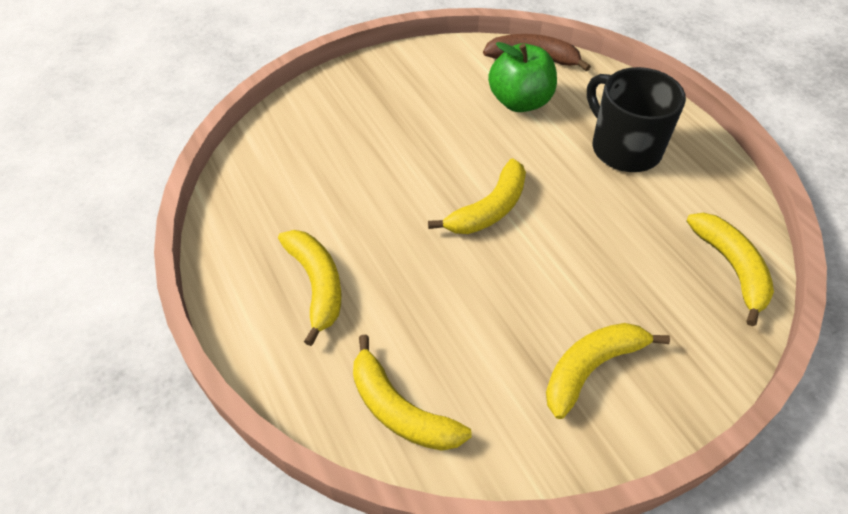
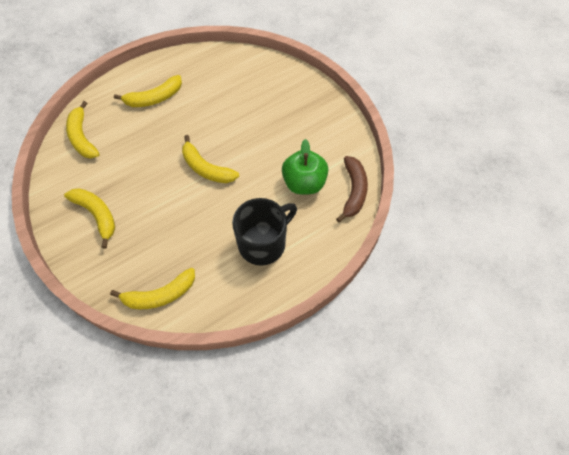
camera: 85 degrees right, 10 degrees up
yellow banana [353,335,472,451] -> yellow banana turned 60 degrees counterclockwise [66,101,100,159]

